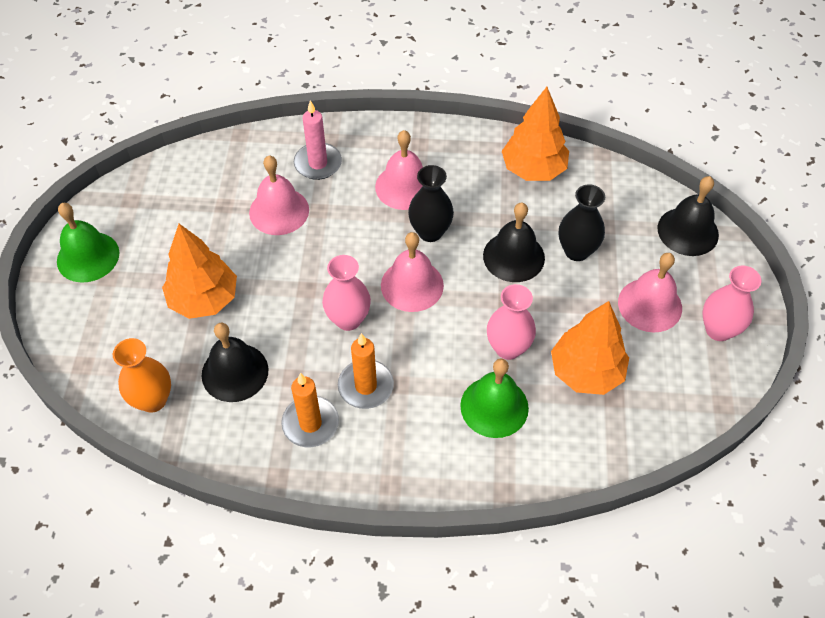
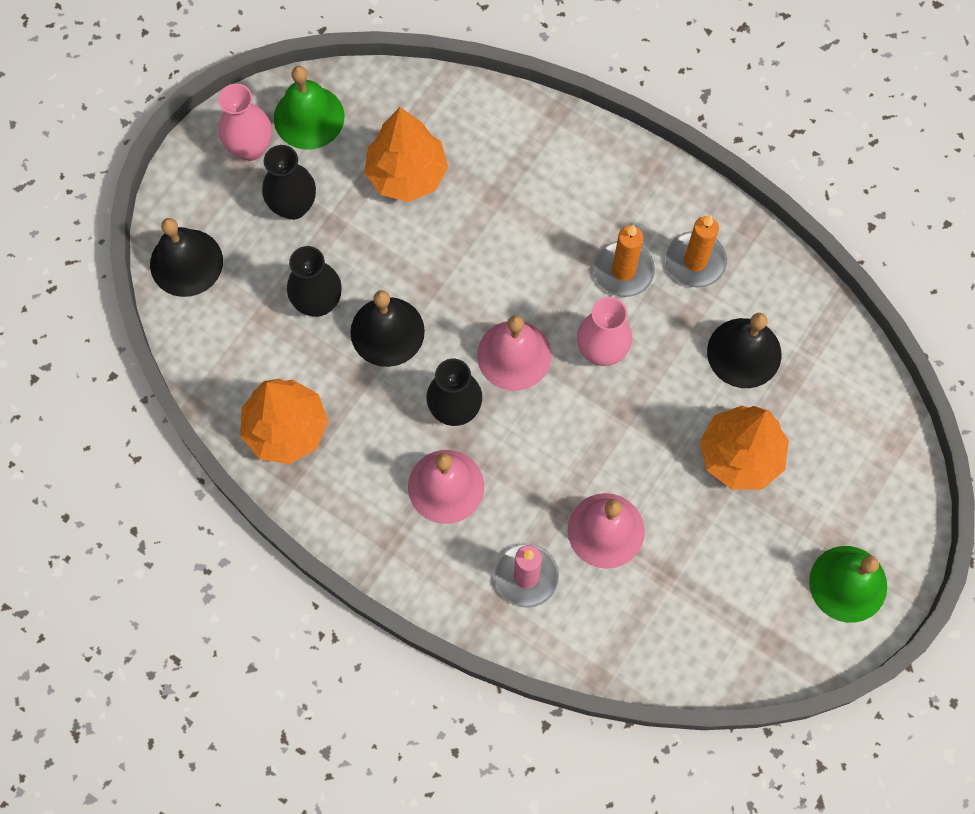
camera: 150 degrees left, 15 degrees up
orange vase [113,338,171,413] -> none
green bell [460,359,529,438] -> green bell moved to [274,66,345,149]
pink vase [487,284,536,360] -> none
pink bell [618,253,682,333] -> black vase [262,145,316,220]

